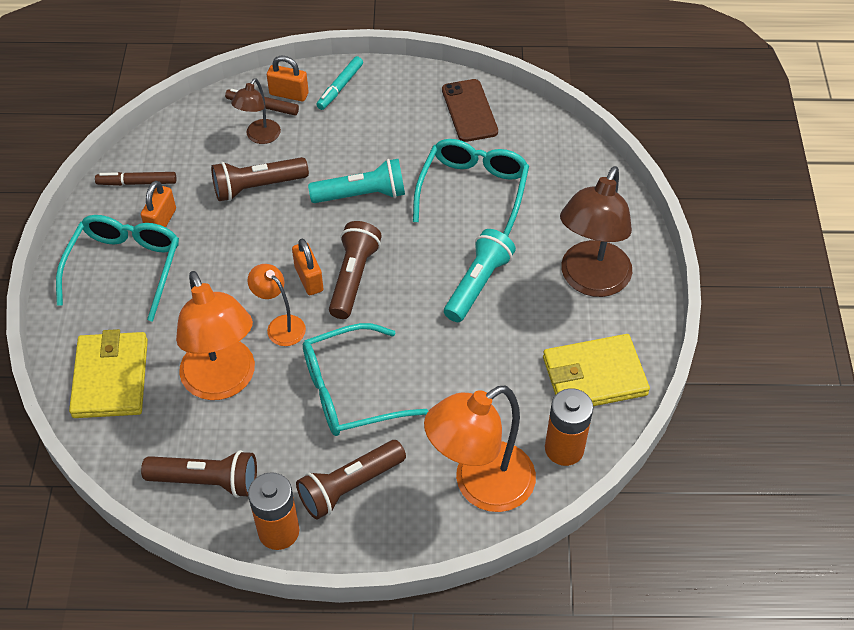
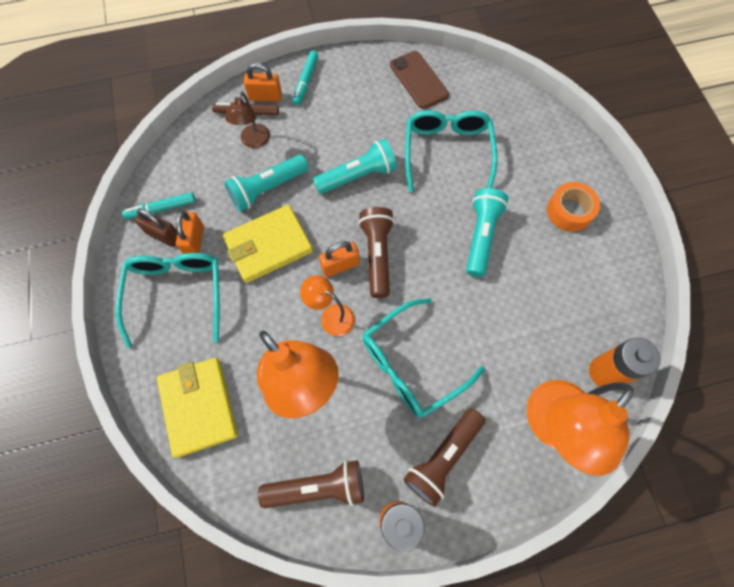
camera: 15 degrees left, 15 degrees up
brown marker [95,172,176,186] -> turquoise marker [122,192,196,219]
brown flashlight [211,157,309,201] -> turquoise flashlight [224,155,309,212]
orange padlock [292,239,323,295] -> orange padlock turned 75 degrees counterclockwise [319,241,360,277]
yellow wallet [543,334,650,406] -> yellow wallet moved to [222,205,313,283]
brown lamp [560,166,632,297] -> orange tape [547,182,600,232]
none -> brown padlock [134,209,177,247]

